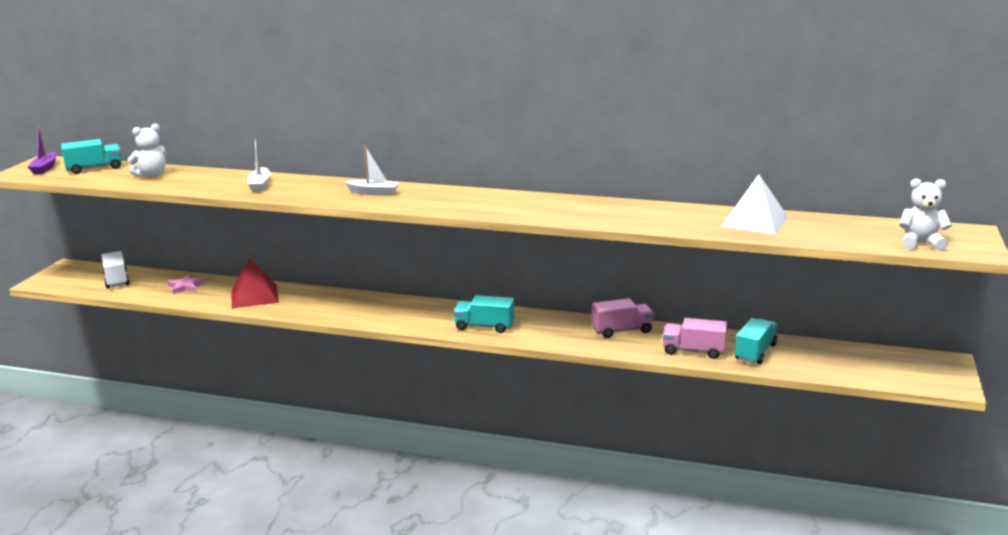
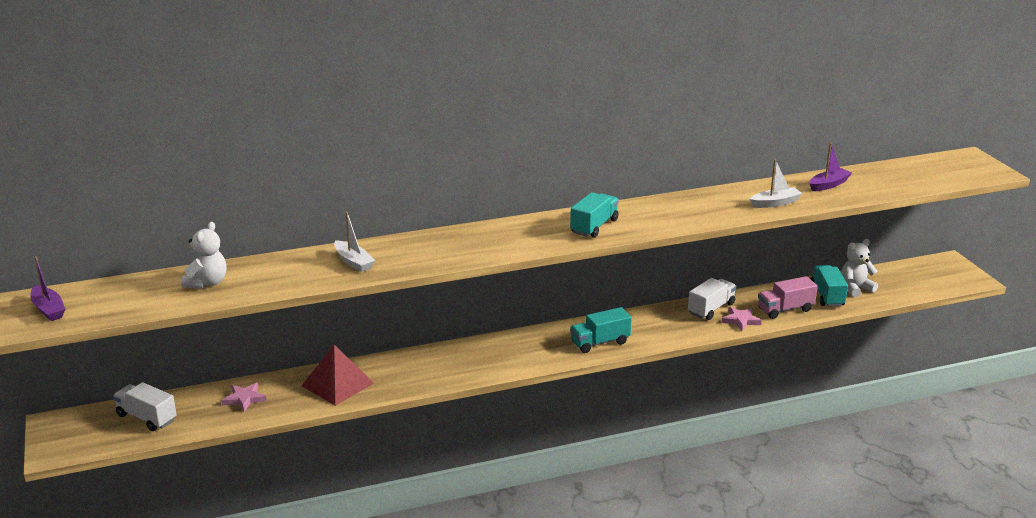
camera: 35 degrees left, 5 degrees up
turquoise truck [61,139,122,174] -> turquoise truck moved to [570,192,619,238]
white boat [345,146,400,196] -> white boat moved to [750,159,803,208]
pink truck [591,298,654,338] -> white truck [688,278,736,320]
white pyramid [721,174,788,235] -> purple boat [809,143,852,191]
white teddy bear [899,178,952,251] -> white teddy bear moved to [841,239,878,297]
none -> pink star [722,307,762,331]

